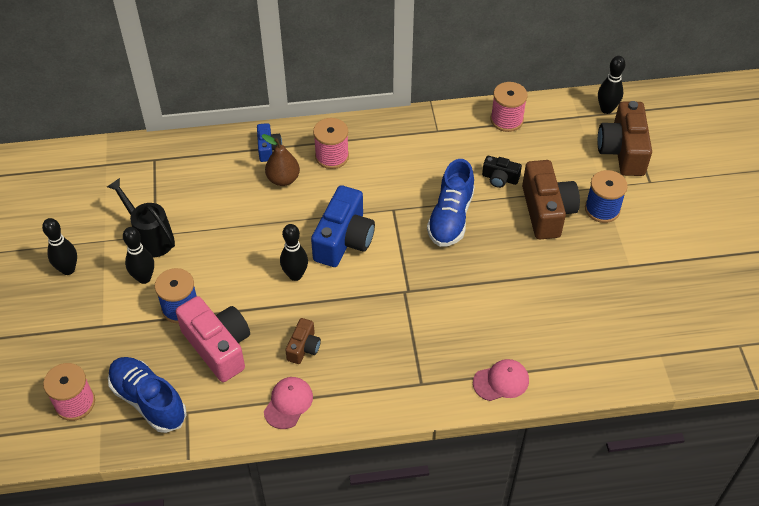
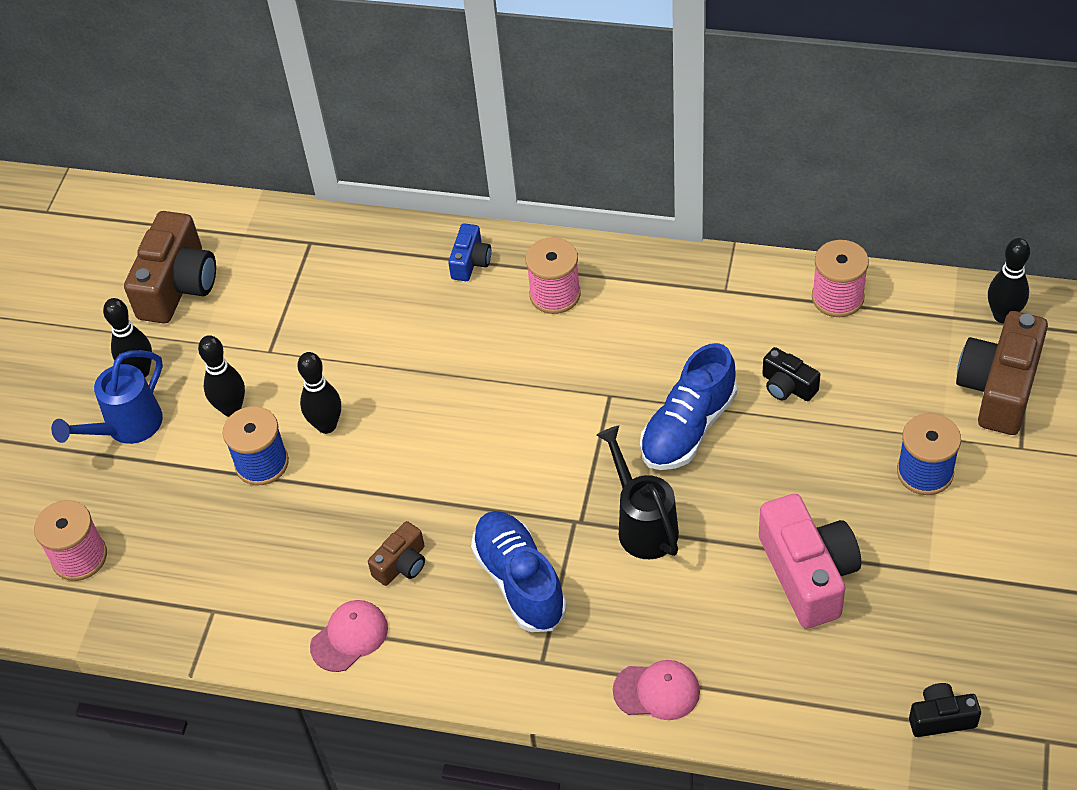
camera: 25 degrees right, 0 degrees up
black watering can [107,178,175,257] -> black watering can moved to [596,426,679,559]
blue shoe [108,357,187,433] -> blue shoe moved to [471,511,567,632]
pink camera [176,296,250,382] -> pink camera moved to [759,494,861,628]
brown pear [262,134,300,186] -> none
black bowling pin [280,224,308,281] -> black bowling pin moved to [298,352,341,434]
blue camera [311,185,375,267] -> none
brown camera [522,160,580,239] -> brown camera moved to [124,211,216,323]
none -> blue watering can [51,350,163,444]
none -> black camera [909,683,981,737]

